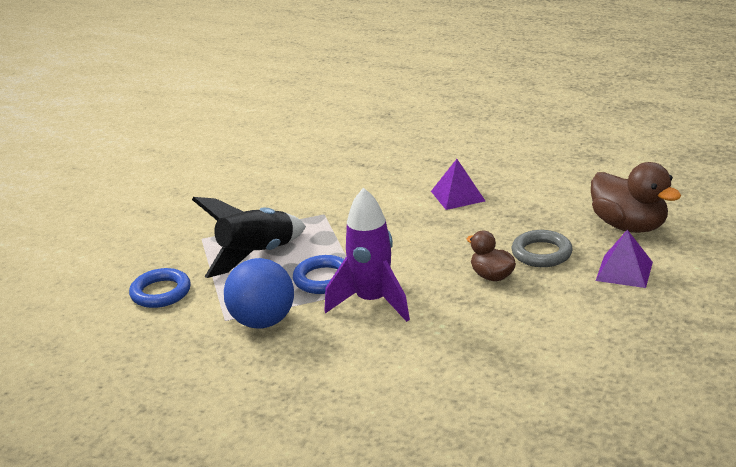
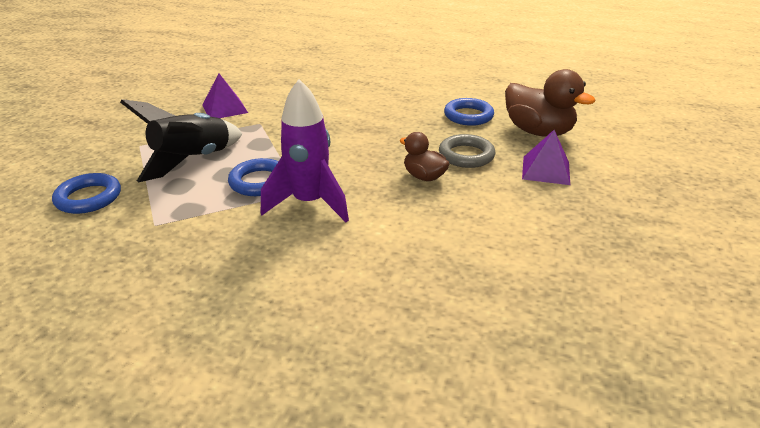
camera: 10 degrees left, 5 degrees up
blue ball [224,258,294,329] -> none
purple pyramid [431,159,485,210] -> purple pyramid moved to [202,73,248,118]
none -> blue ring [444,98,494,126]

